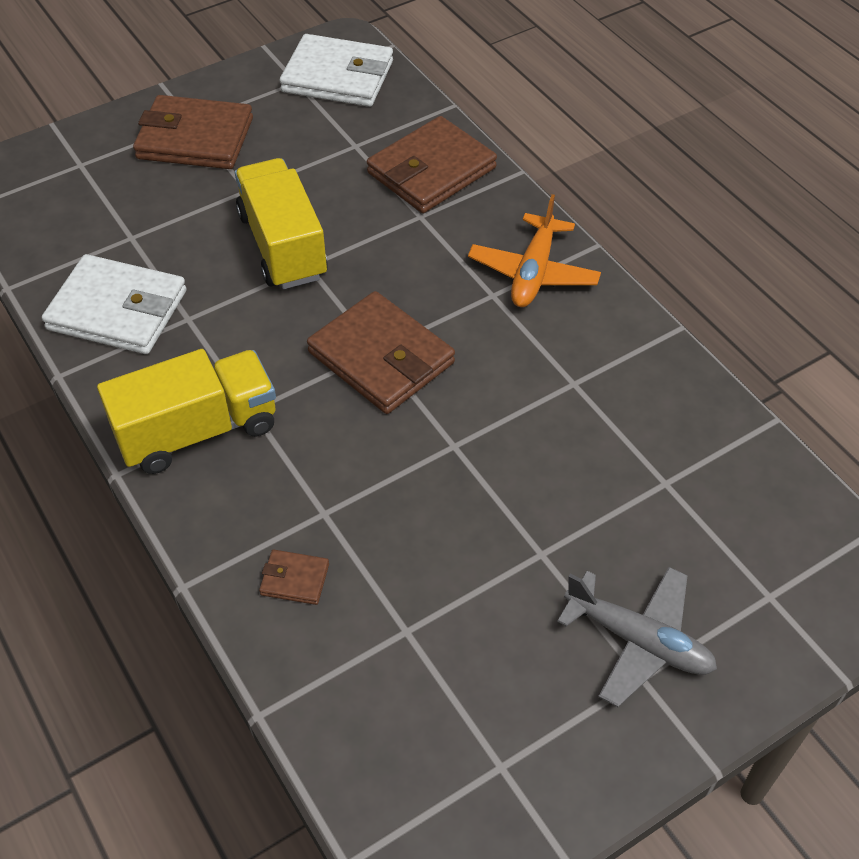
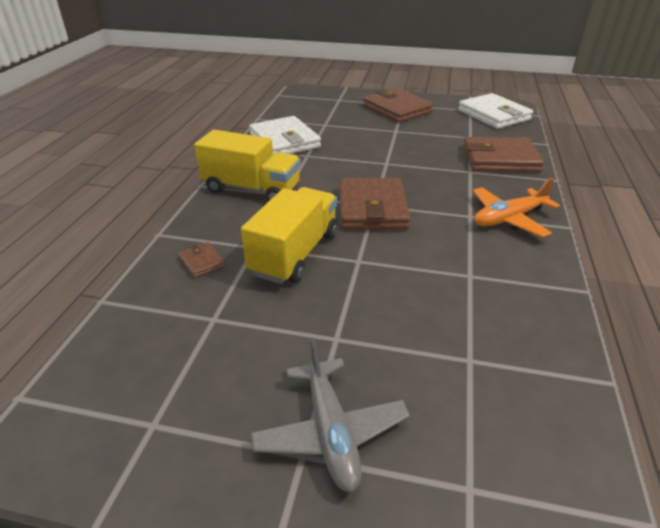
camera: 45 degrees right, 15 degrees down
yellow truck [235,158,328,289] -> yellow truck moved to [241,187,338,284]

